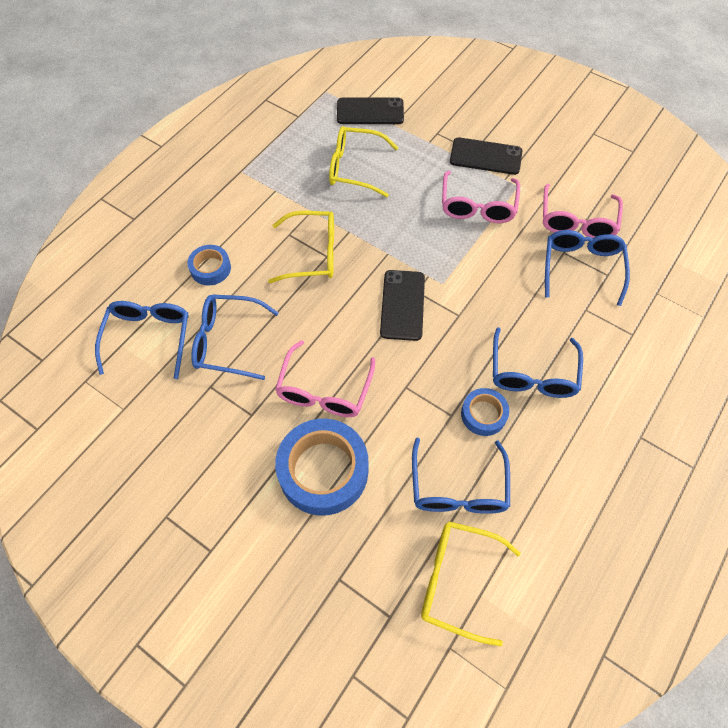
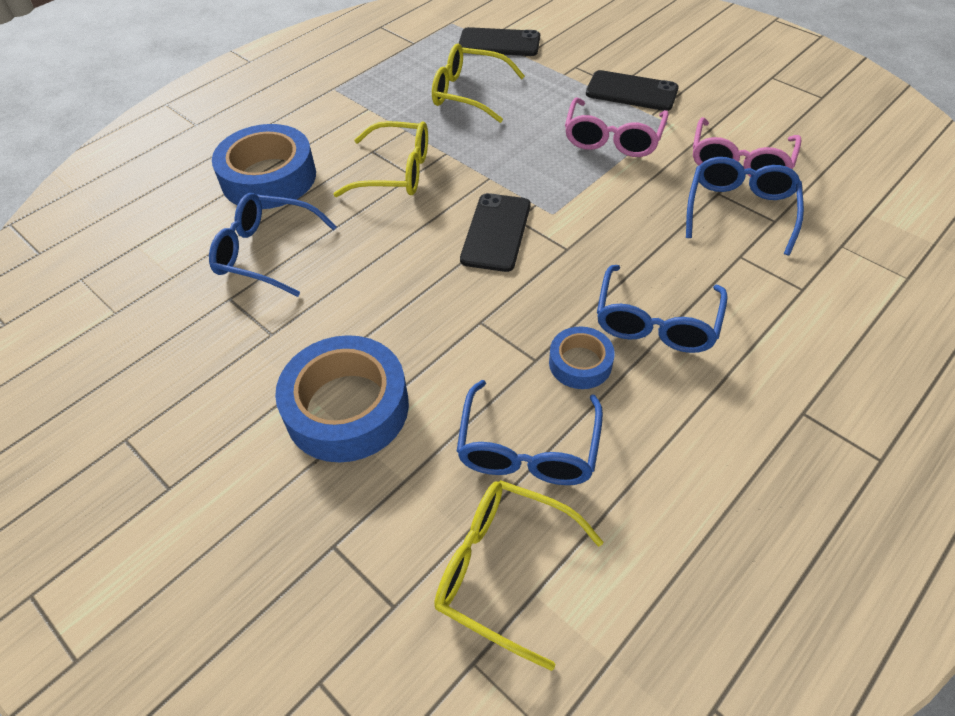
camera: 10 degrees right, 10 degrees down
blue glasses [95,301,189,379] -> none
blue tape [187,245,231,285] -> blue tape [212,124,316,209], size x1.89
pink glasses [275,340,375,417] -> none

